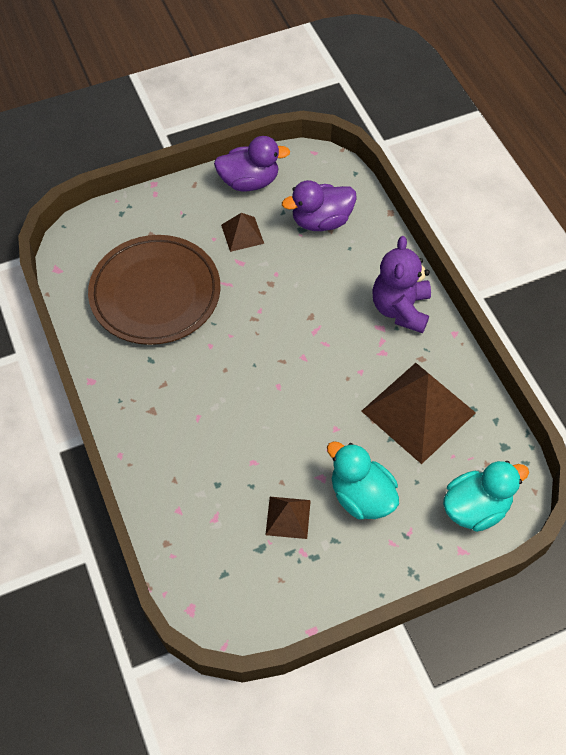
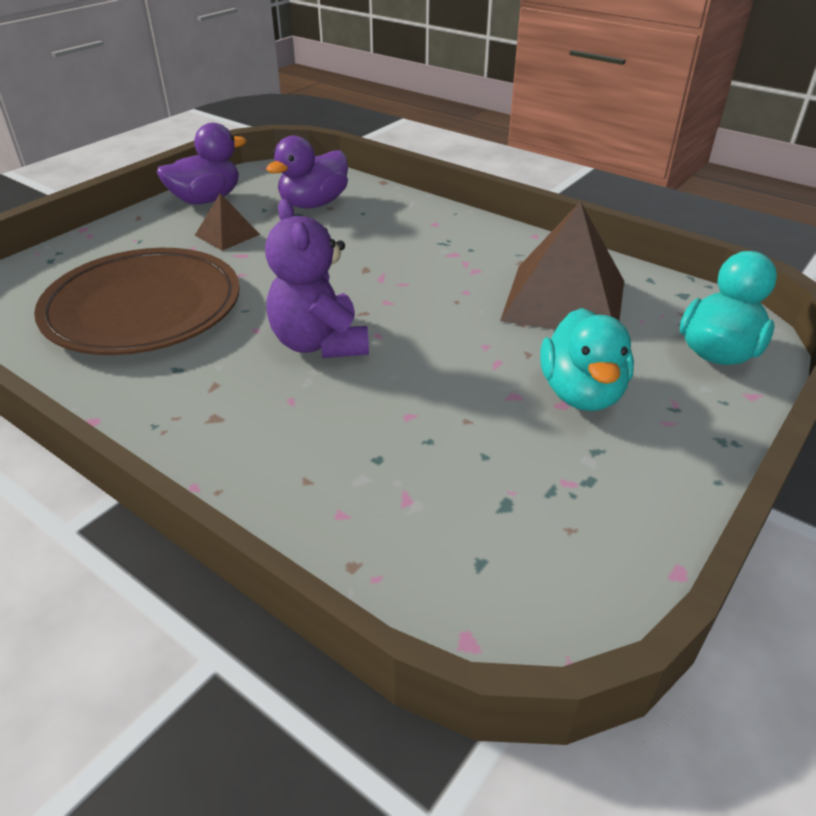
camera: 30 degrees left, 20 degrees down
brown pyramid [265,497,311,539] -> none
turquoise duck [327,441,399,520] -> turquoise duck turned 105 degrees counterclockwise [540,308,634,411]
purple teddy bear [372,236,431,333] -> purple teddy bear moved to [265,199,369,358]

